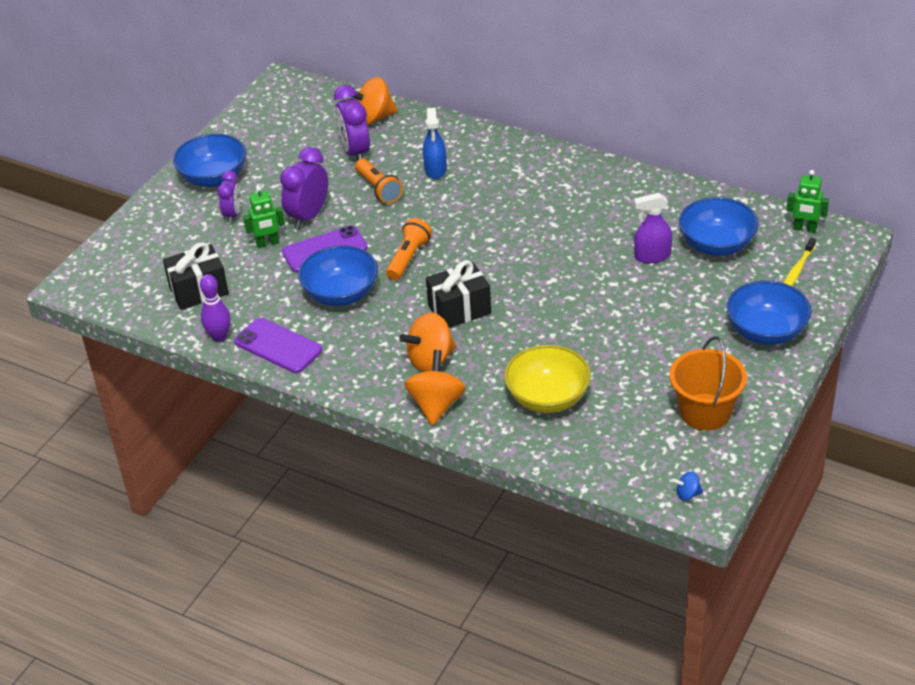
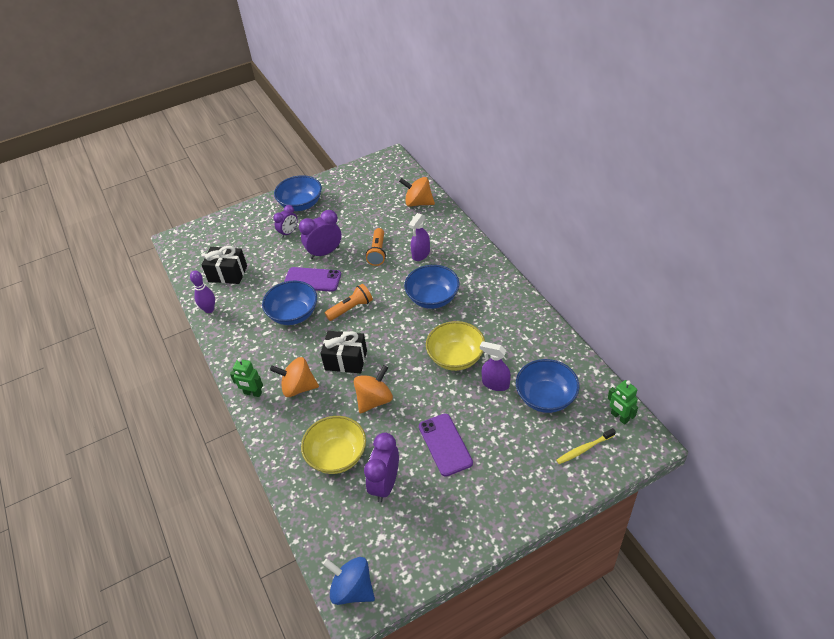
camera: 35 degrees right, 5 degrees up
purple phone [234,318,322,373] -> purple phone moved to [419,414,473,477]
green robot [243,186,285,248] -> green robot moved to [230,358,263,397]
purple clock [334,85,370,160] -> purple clock moved to [364,433,399,502]
orange spinning top [405,350,466,426] -> orange spinning top moved to [354,365,393,414]
blue spray bottle [423,108,447,179] -> purple spray bottle [409,213,430,261]
orange bucket [669,336,747,431] -> none
blue spinning top [672,471,703,501] -> blue spinning top [323,557,375,605], size x2.12
blue bowl [726,281,812,345] -> blue bowl moved to [404,265,460,309]
none -> yellow bowl [426,321,485,371]

